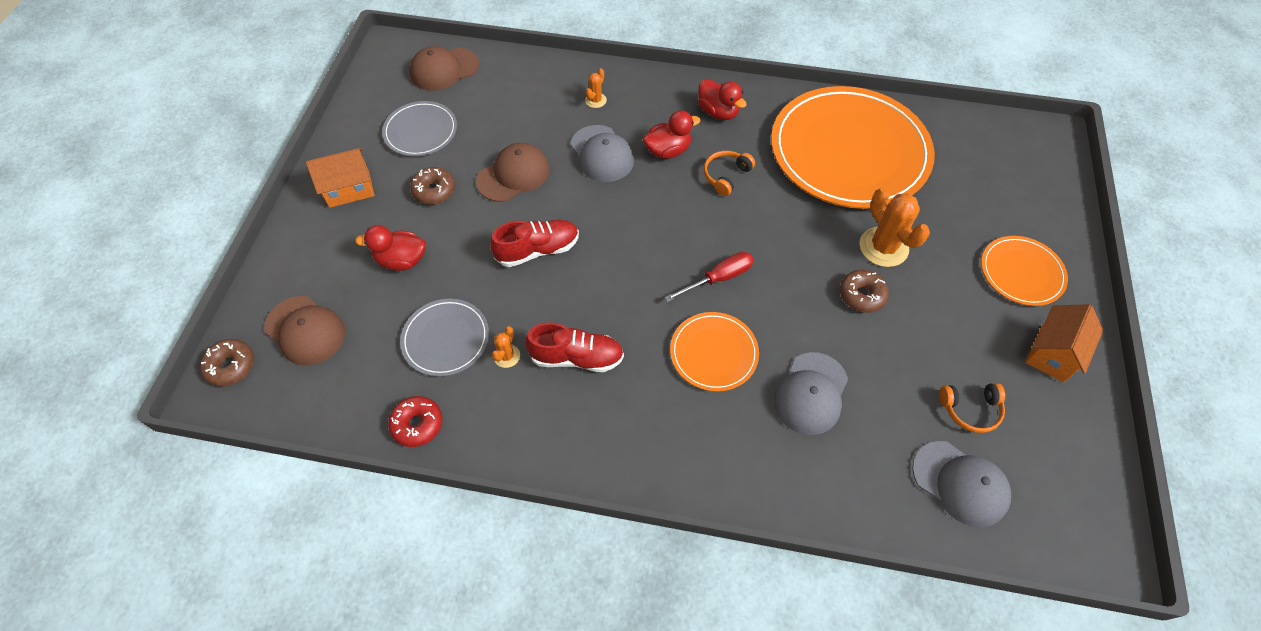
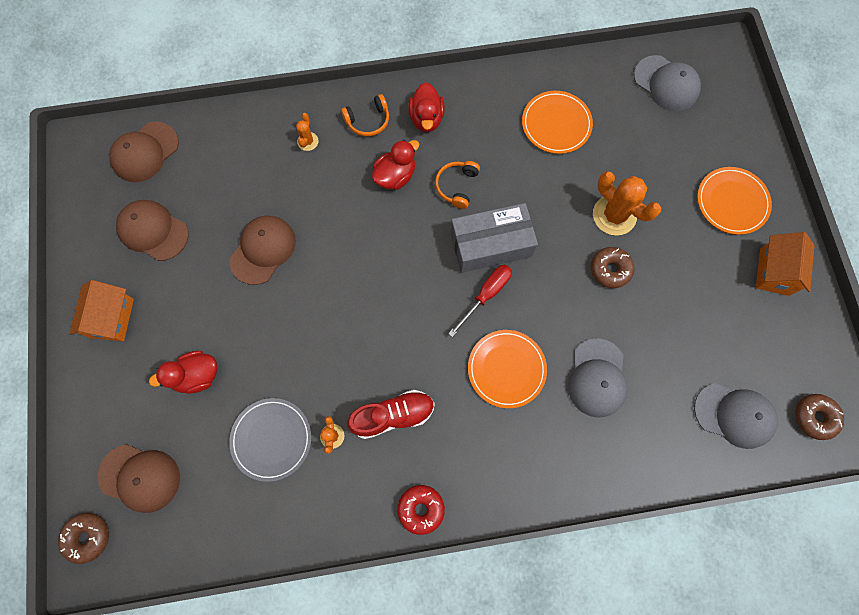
camera: 20 degrees left, 15 degrees up
orange house [306,148,375,208] -> orange house turned 45 degrees counterclockwise [69,280,134,341]
grey plate [382,101,457,156] -> brown cap [116,200,189,261]
red donut [388,396,442,447] -> red donut moved to [397,485,445,535]
brown donut [410,167,455,205] -> brown donut moved to [795,394,844,440]
red shoe [490,220,579,267] -> none
grey cap [570,125,634,182] -> grey cap moved to [634,55,701,111]
red duck [698,79,747,120] -> red duck turned 60 degrees clockwise [408,82,445,132]
orange plate [771,86,935,209] -> orange plate [522,91,593,154], size x0.47
orange headphones [939,383,1005,433] -> orange headphones moved to [341,94,389,136]
none -> grey box [450,203,538,273]

